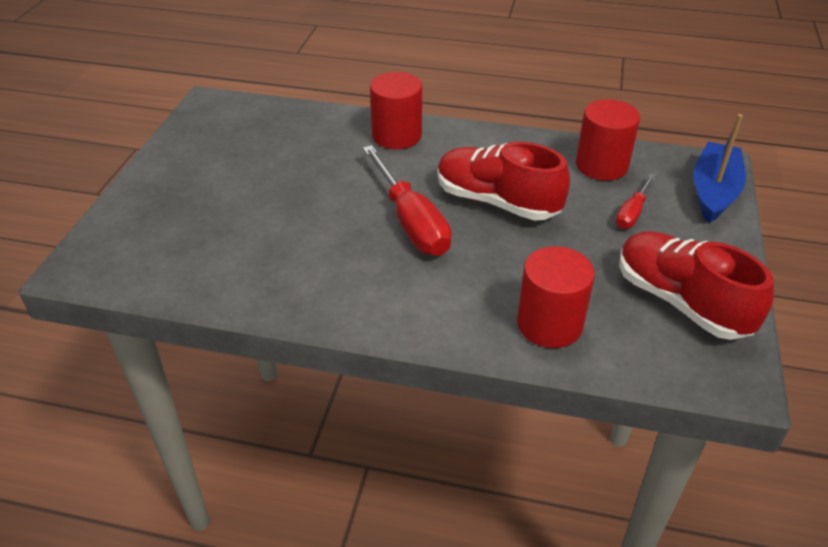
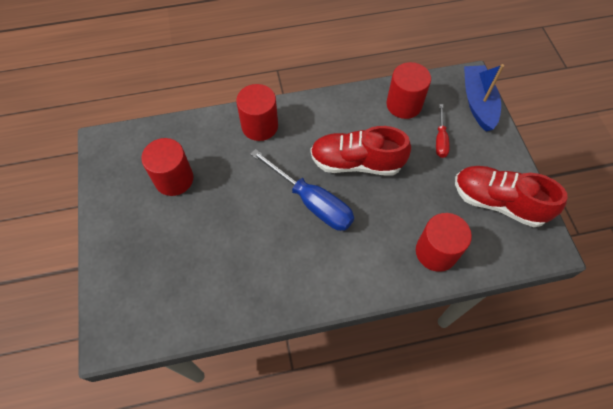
camera: 25 degrees left, 20 degrees up
red screwdriver [363,145,452,256] -> blue screwdriver [250,149,354,231]
none -> red cylinder [141,138,193,196]

